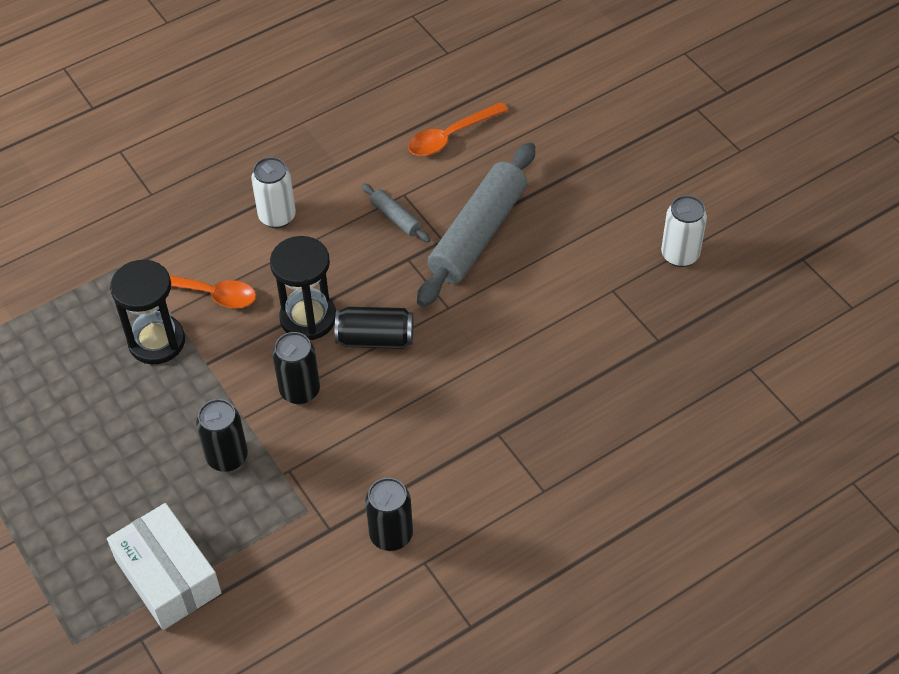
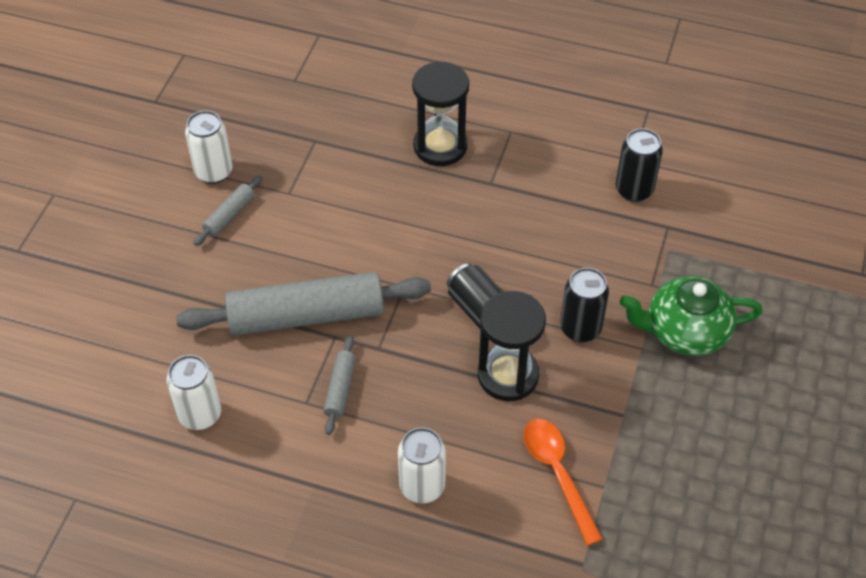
camera: 130 degrees left, 0 degrees up
white box [107,503,222,630] -> none
black hourglass [110,259,185,364] -> black hourglass moved to [412,61,469,166]
black can [196,399,248,472] -> green teapot [620,276,763,356]
orange spoon [408,102,508,156] -> white can [167,355,221,430]
none -> grey rolling pin [194,176,262,246]

